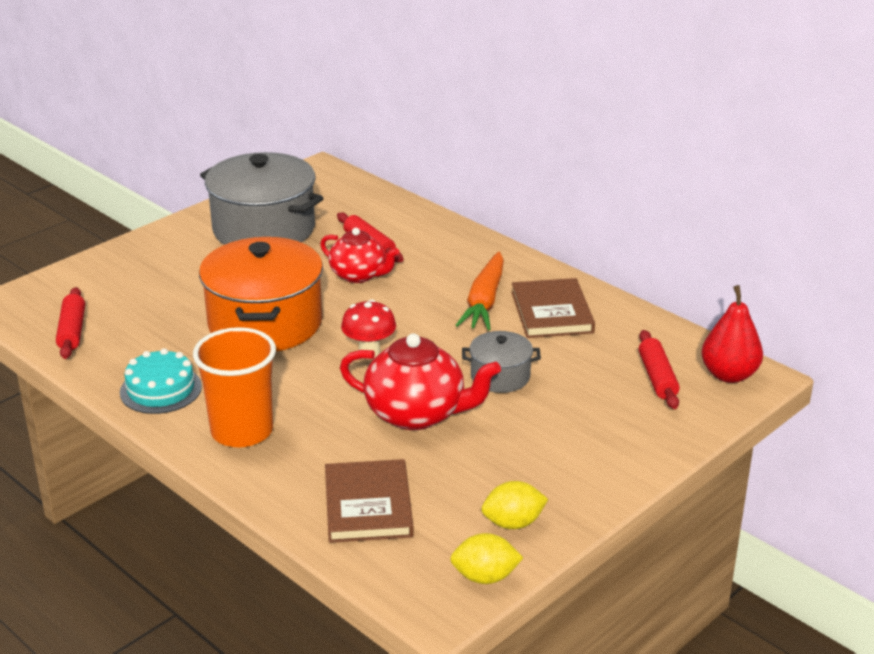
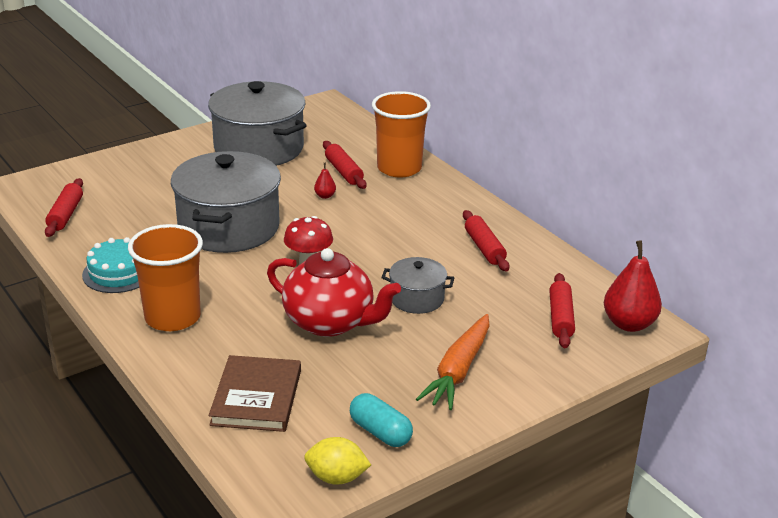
camera: 10 degrees right, 0 degrees up
orange pot [199,237,323,352] -> grey pot [171,151,281,253]
red teapot [320,228,400,283] -> red pear [314,163,336,199]
orange carrot [456,251,504,330] -> orange carrot moved to [416,314,490,410]
yellow lemon [481,481,548,529] -> turquoise capsule [350,393,413,447]
brown book [511,278,595,338] -> red rolling pin [463,210,510,271]
none -> orange cup [372,91,431,178]

